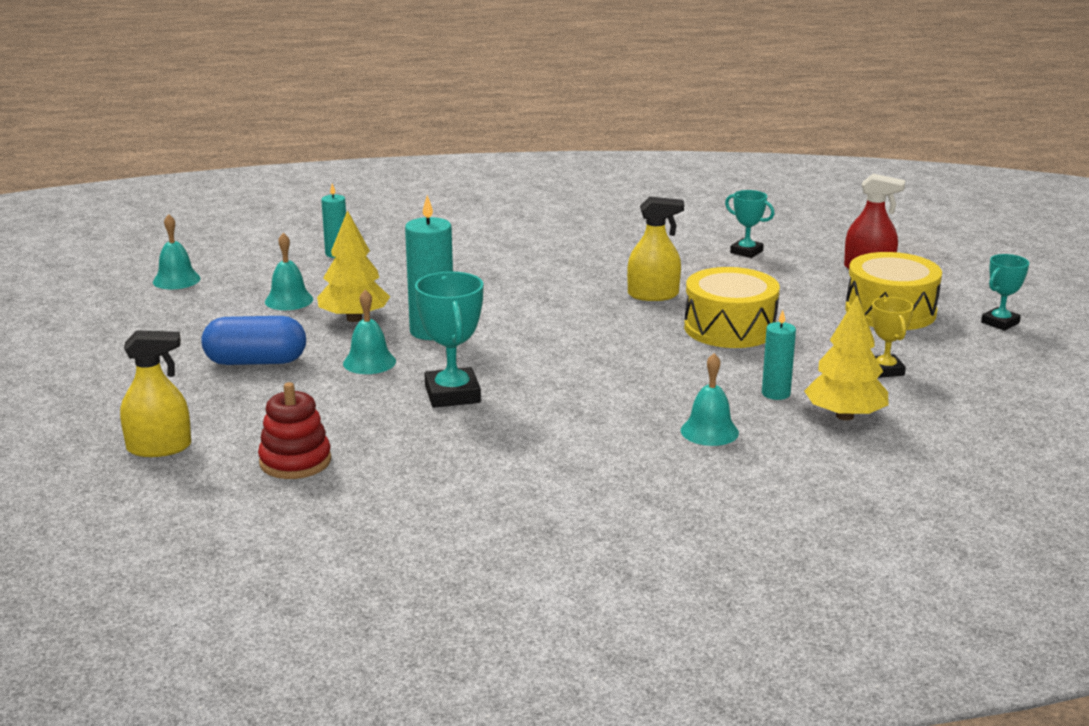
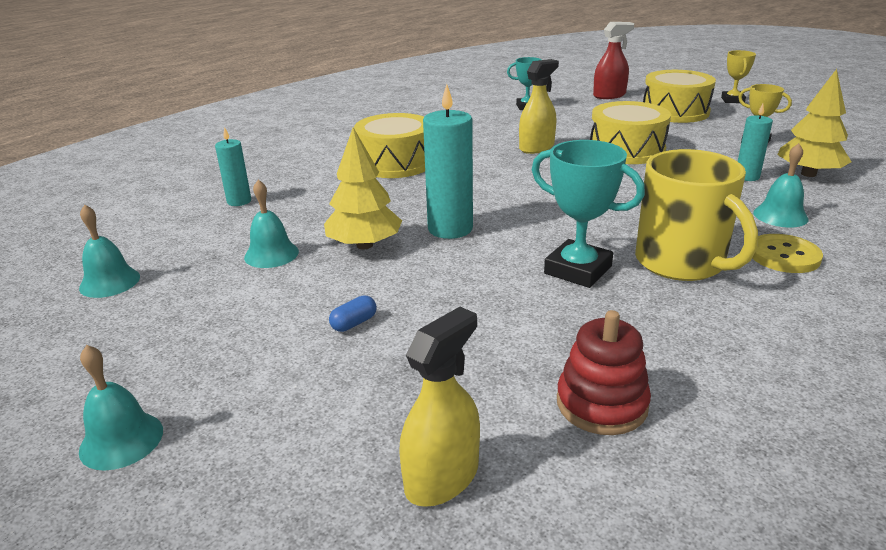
camera: 40 degrees left, 5 degrees up
blue capsule [202,316,306,365] -> blue capsule [329,296,377,332], size x0.43
turquoise bell [343,289,396,374] -> turquoise bell moved to [79,345,163,470]
turquoise trophy [981,254,1029,331] -> yellow trophy [721,50,756,103]
none -> yellow drum [354,113,425,178]
none -> yellow mug [635,149,758,281]
none -> yellow button [752,234,823,273]

